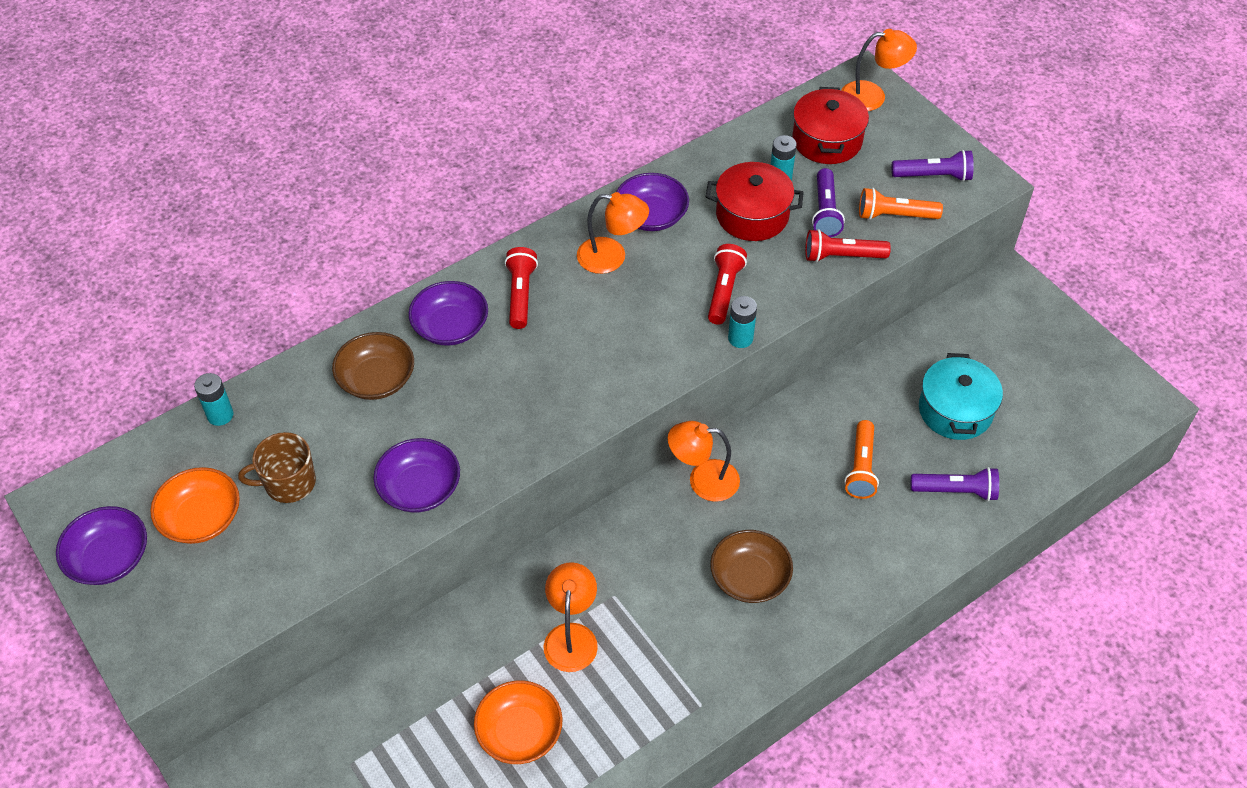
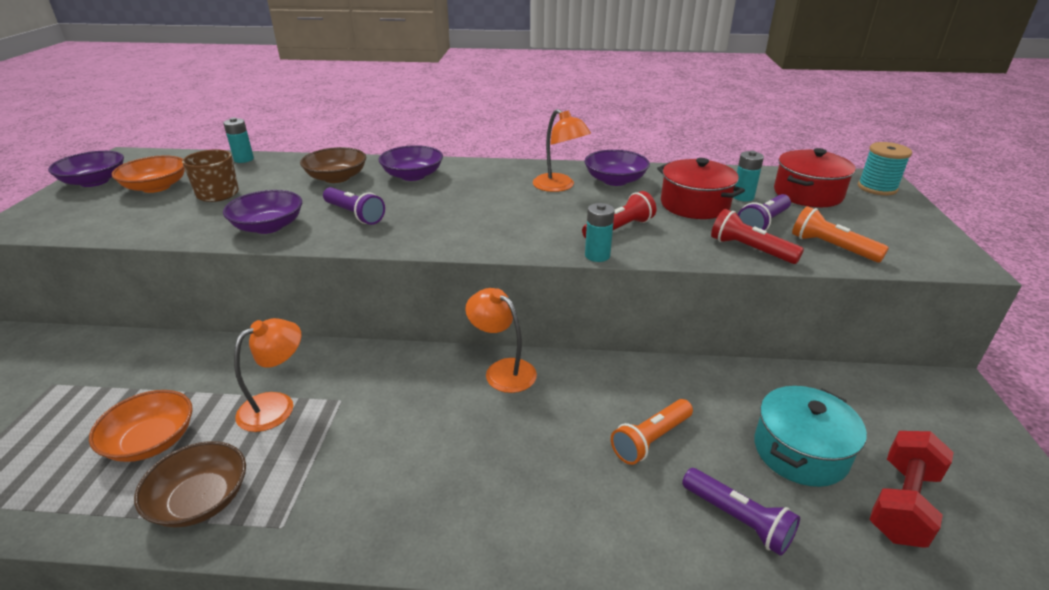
camera: 40 degrees right, 20 degrees down
red flashlight [505,247,538,329] -> none
brown bowl [710,530,793,603] -> brown bowl moved to [134,441,246,528]
orange lamp [841,29,917,111] -> turquoise spool [858,142,912,196]
purple flashlight [892,150,974,181] -> purple flashlight moved to [323,187,385,225]
none -> red dumbbell [870,431,954,548]

